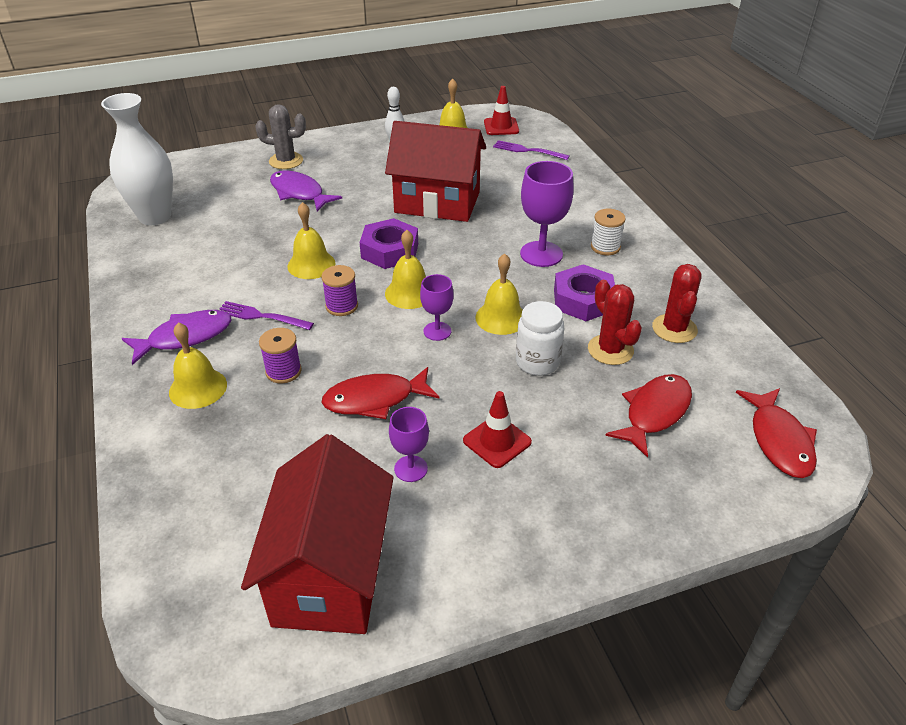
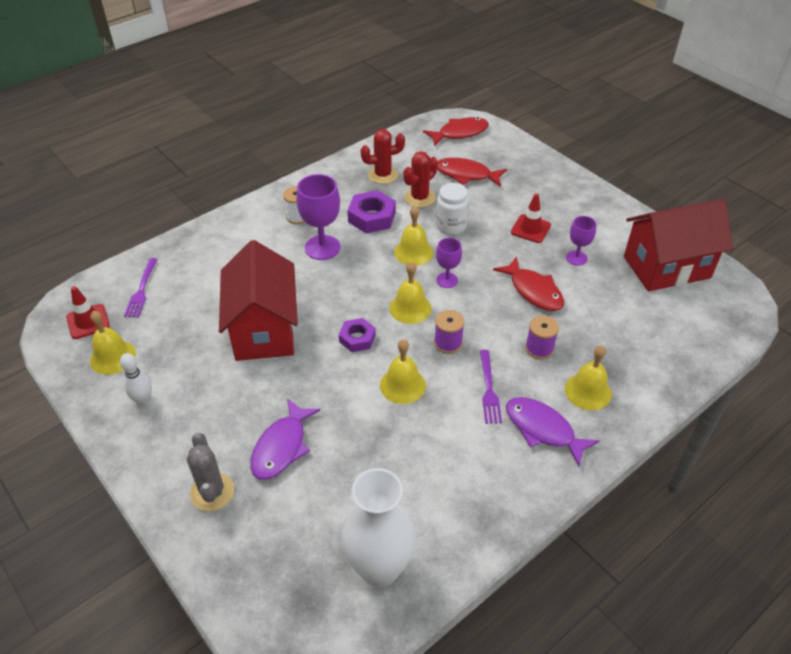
camera: 110 degrees left, 5 degrees up
purple nut [360,218,418,269] -> purple nut [339,318,376,352], size x0.65

